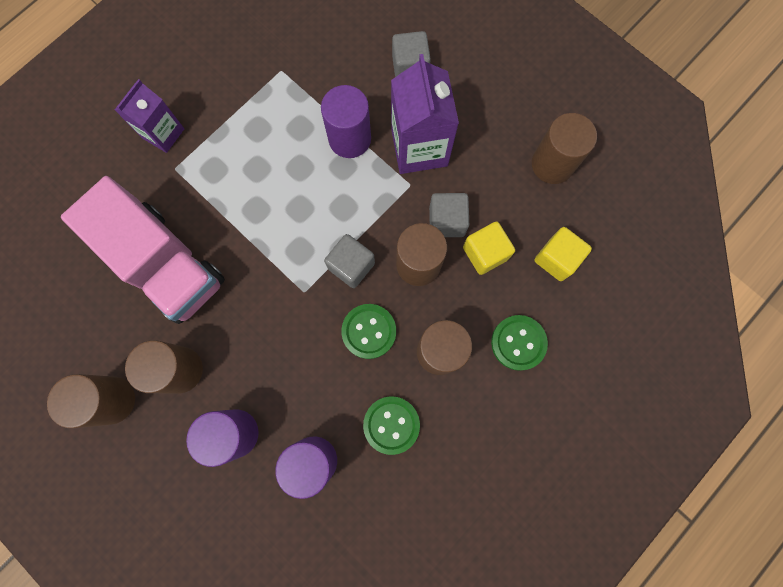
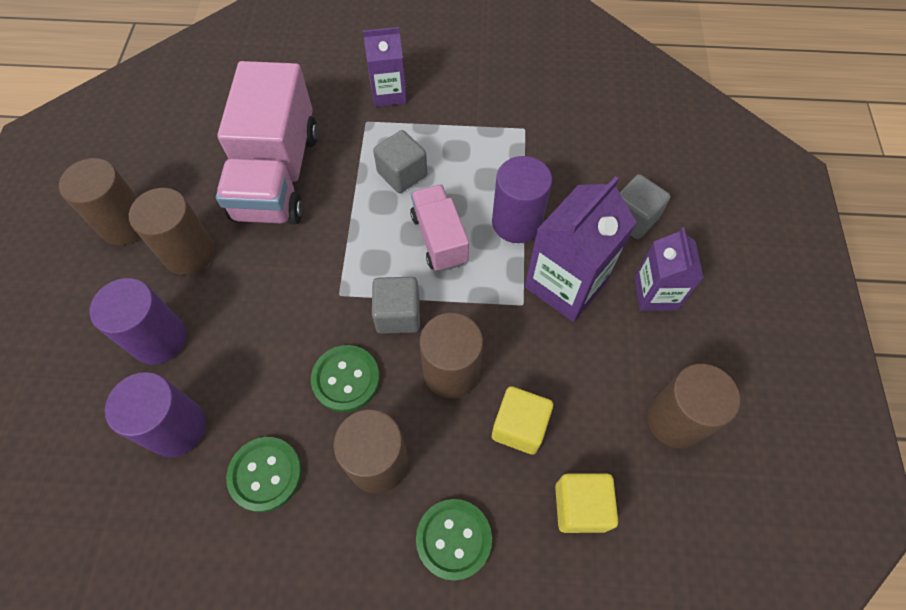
camera: 50 degrees right, 15 degrees down
grey cube [429,193,469,237] -> grey cube moved to [373,130,427,193]
none -> pink truck [410,184,469,272]
none -> purple carton [634,227,704,311]

